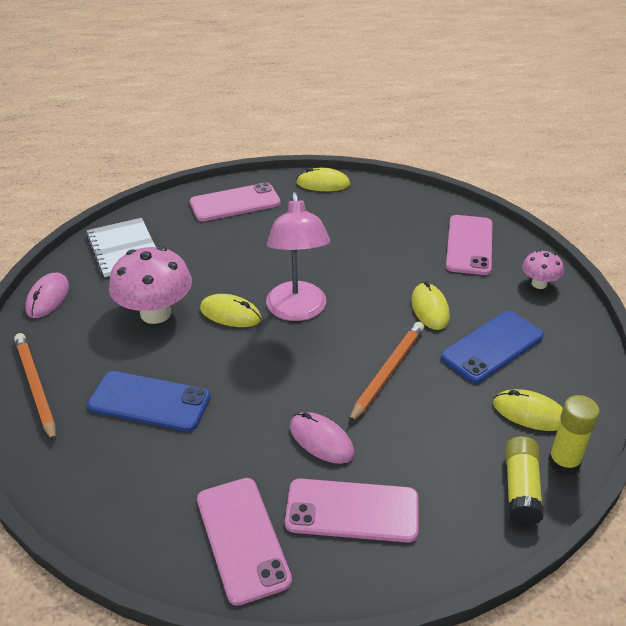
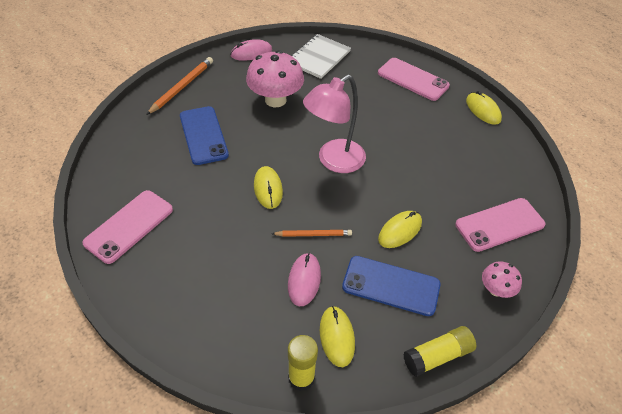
camera: 55 degrees right, 10 degrees up
yellow mouse [200,294,262,327] -> yellow mouse moved to [254,166,283,209]
pink phone [285,479,418,543] -> none
pink mouse [290,412,354,464] -> pink mouse moved to [288,253,321,306]
orange pencil [348,322,424,424] -> orange pencil [272,230,352,237], size x0.64
yellow glue stick [505,436,544,526] -> yellow glue stick moved to [403,326,476,377]

